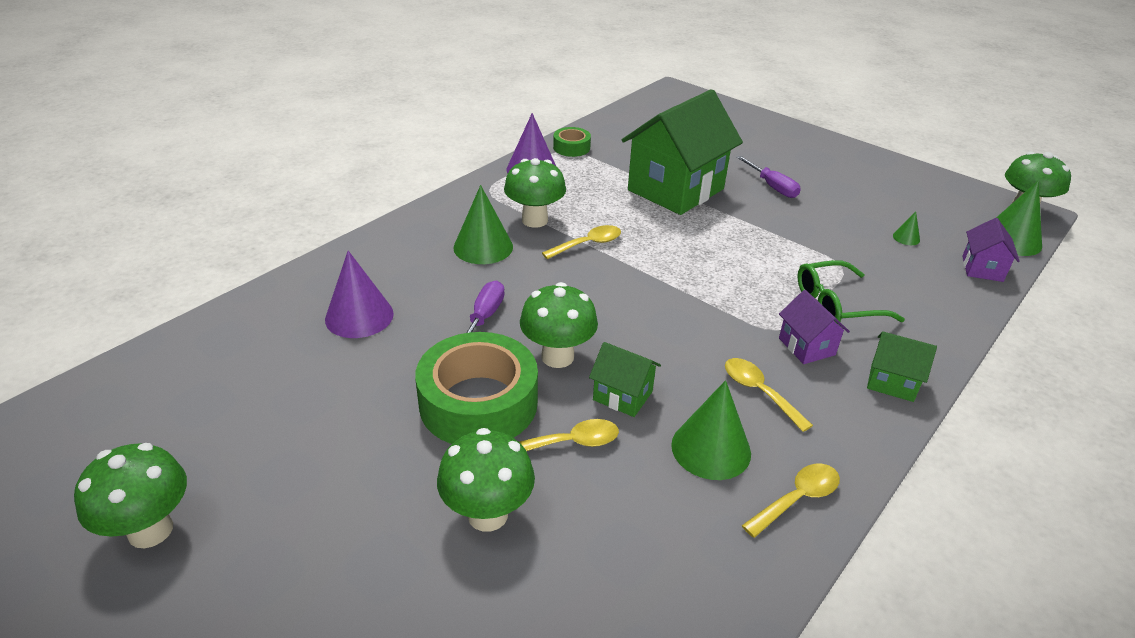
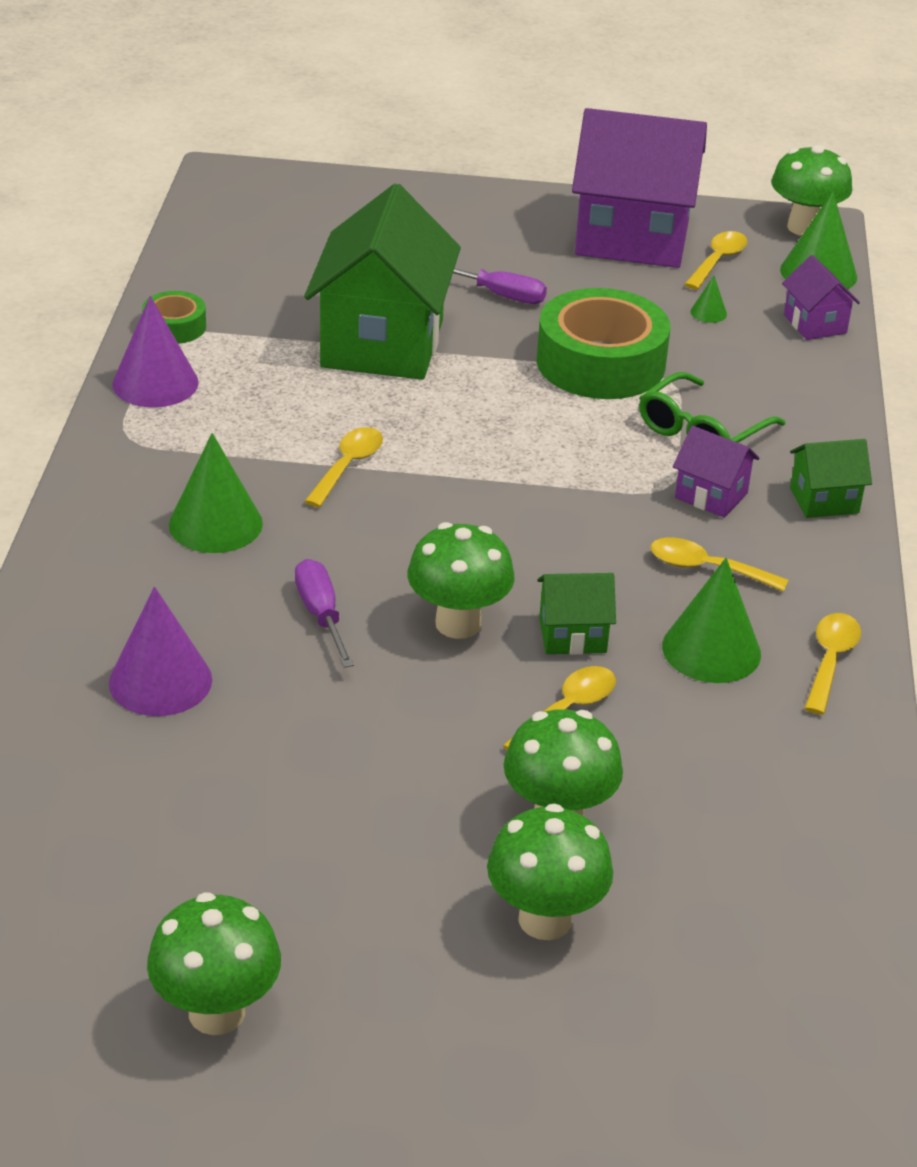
camera: 35 degrees left, 0 degrees up
green tape [415,332,538,444] -> green tape moved to [537,288,670,399]
green mushroom [504,158,566,228] -> green mushroom moved to [487,804,613,940]
none -> purple house [572,108,707,268]
none -> yellow spoon [684,231,747,290]

